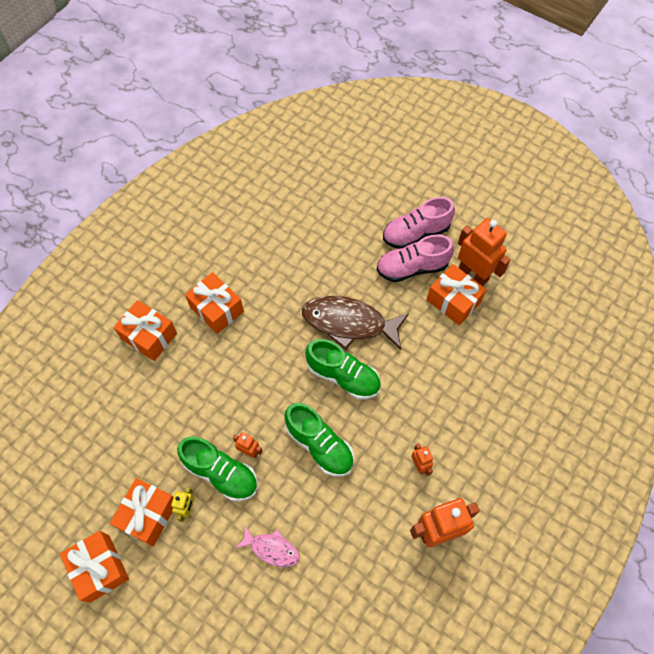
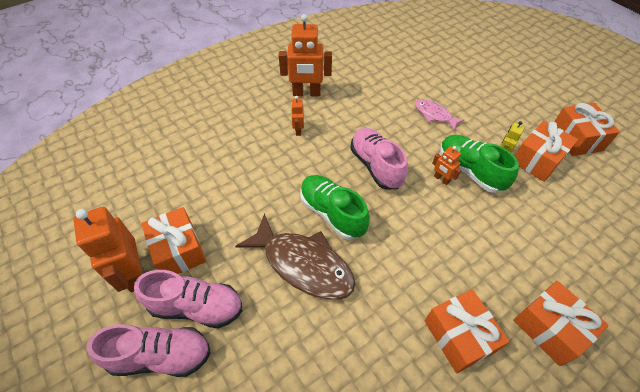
camera: 160 degrees left, 10 degrees down
green shoe [284,403,354,476] -> pink shoe [350,128,408,189]

